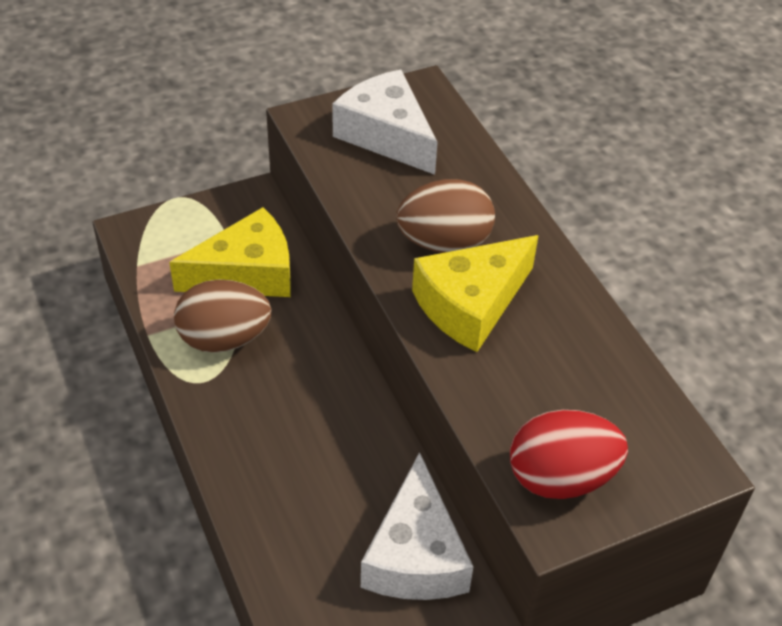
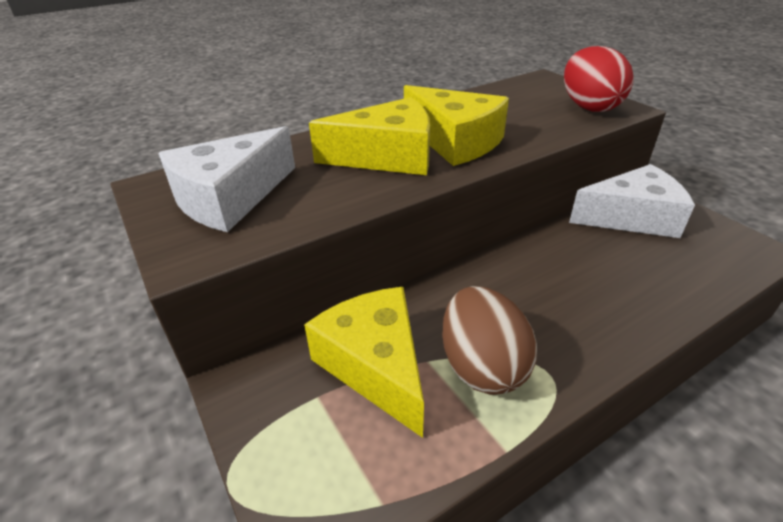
camera: 95 degrees left, 10 degrees down
brown egg [396,179,495,253] -> yellow cheese [309,97,430,175]

